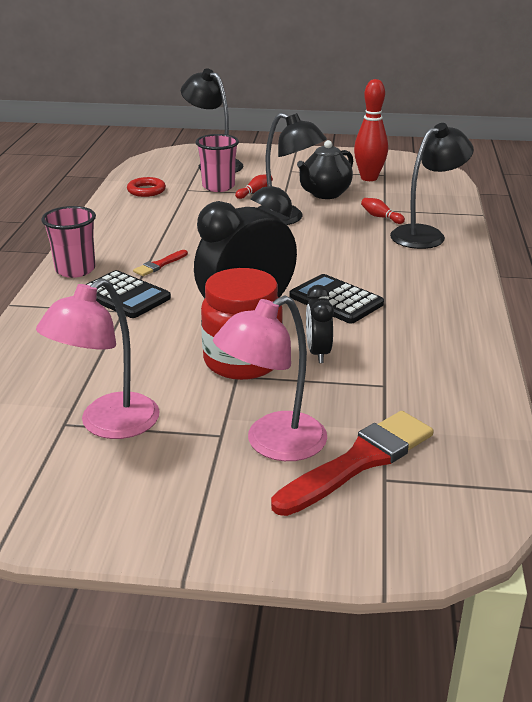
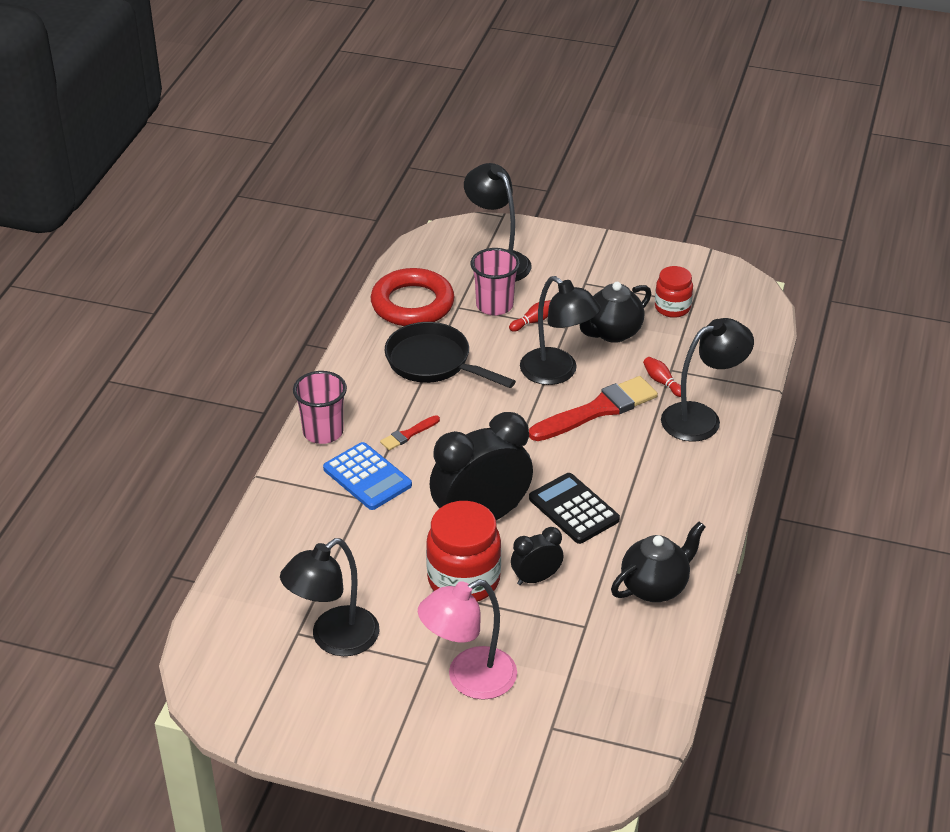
camera: 10 degrees right, 10 degrees up
pink lamp [36,278,160,439] -> black lamp [280,538,380,656]
black calculator [85,270,171,318] -> blue calculator [323,442,412,510]
red ring [127,177,166,197] -> red ring [371,268,454,326], size x1.91
red brush [271,411,433,516] -> red brush moved to [529,376,658,441]
black clock [306,285,334,363] -> black clock turned 60 degrees clockwise [511,527,563,585]
red bowling pin [354,79,388,181] -> red jar [655,266,693,318]
none -> black pan [384,322,516,388]
none -> black teapot [611,522,706,602]

